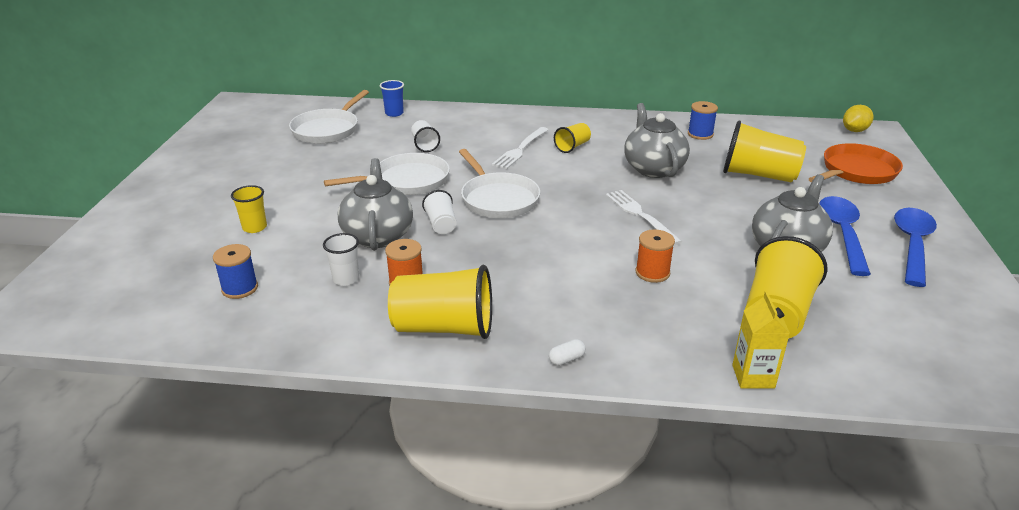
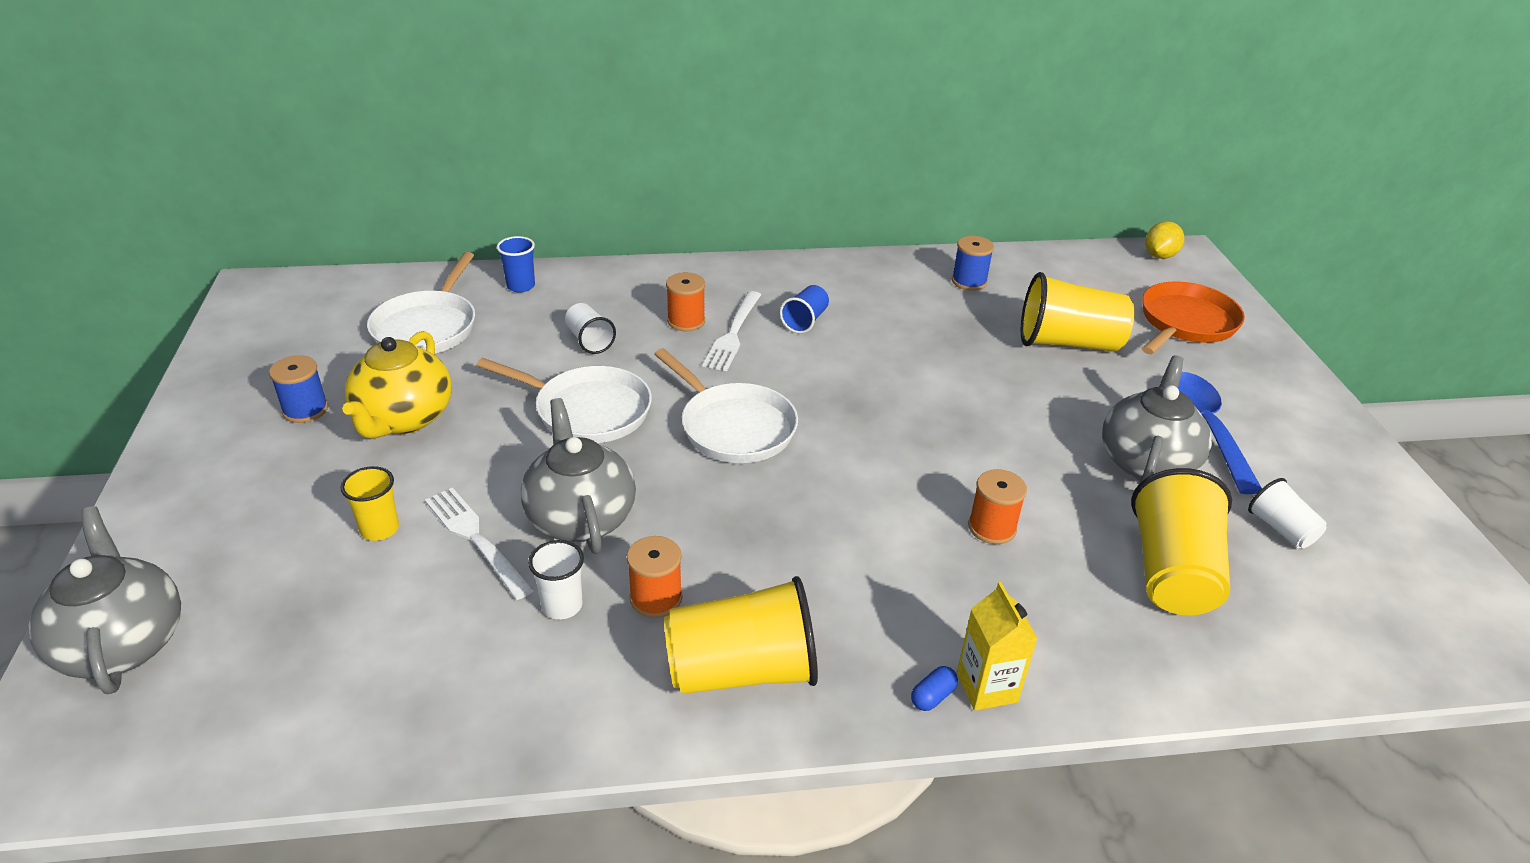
camera: 15 degrees left, 5 degrees up
blue spool [213,244,258,299] -> blue spool moved to [269,355,328,423]
white pan [324,153,450,195] -> white pan turned 60 degrees clockwise [476,358,652,443]
white cup [422,190,456,234] -> white cup moved to [1248,478,1327,548]
white capsule [549,339,586,366] -> blue capsule [911,666,958,711]
yellow cup [554,123,591,153] -> blue cup [780,285,829,334]
white fork [606,190,682,245] -> white fork moved to [425,487,534,600]
grey teapot [624,103,690,178] -> grey teapot moved to [28,506,181,694]
yellow carton [732,291,790,389] -> yellow carton moved to [957,582,1038,711]
blue spoon [894,208,937,287] -> none
none -> yellow teapot [342,331,452,439]
none -> orange spool [666,272,705,331]

